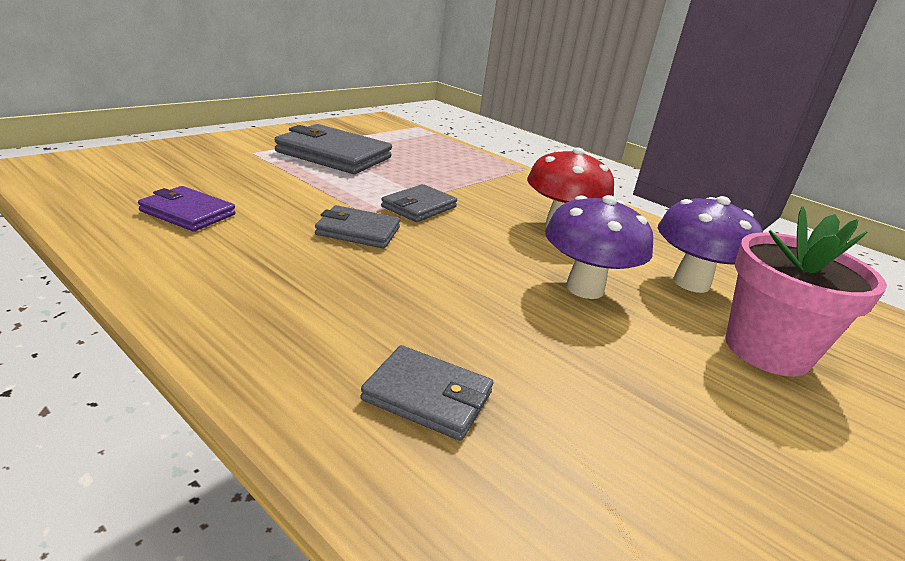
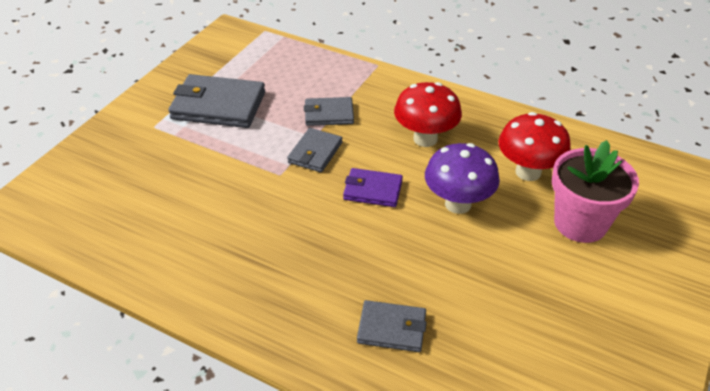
camera: 10 degrees left, 15 degrees up
purple wallet [138,186,236,231] -> purple wallet moved to [343,168,403,207]
grey wallet [315,205,400,248] -> grey wallet moved to [304,97,354,126]
purple mushroom [658,196,763,293] -> red mushroom [499,112,571,181]

